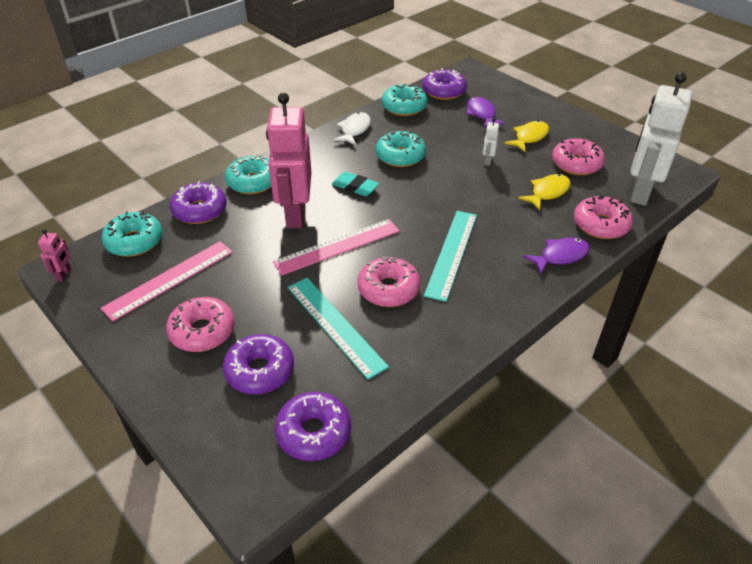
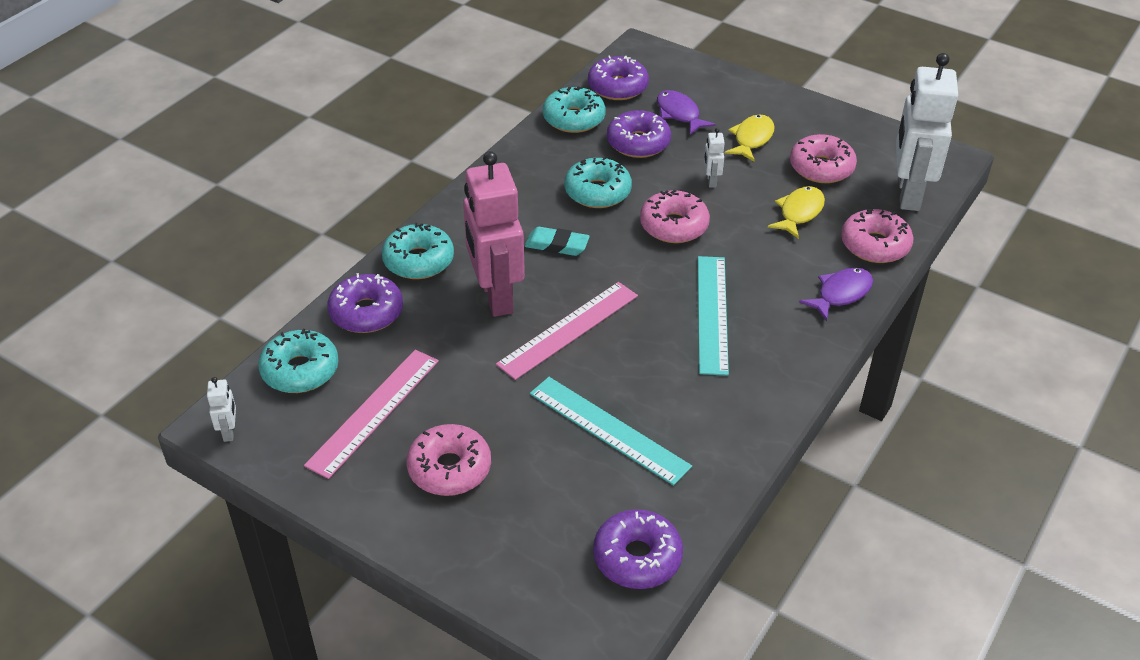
camera: 15 degrees left, 0 degrees up
pink robot [38,229,71,281] -> white robot [207,377,236,442]
purple donut [223,334,294,395] -> purple donut moved to [607,110,671,158]
white fish [334,112,371,145] -> none
pink donut [358,256,420,307] -> pink donut moved to [640,190,710,243]

